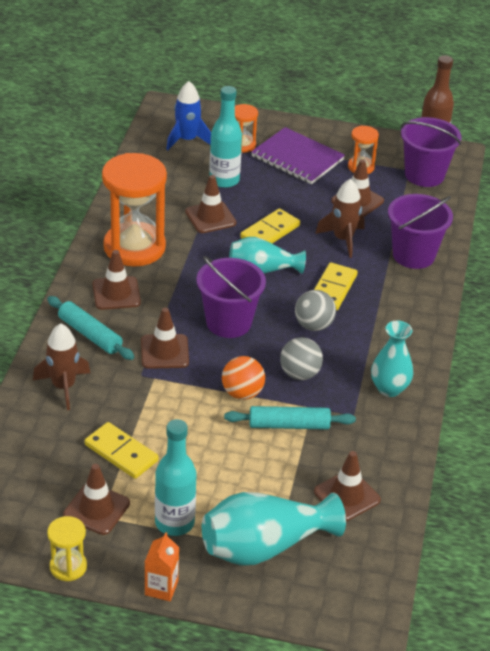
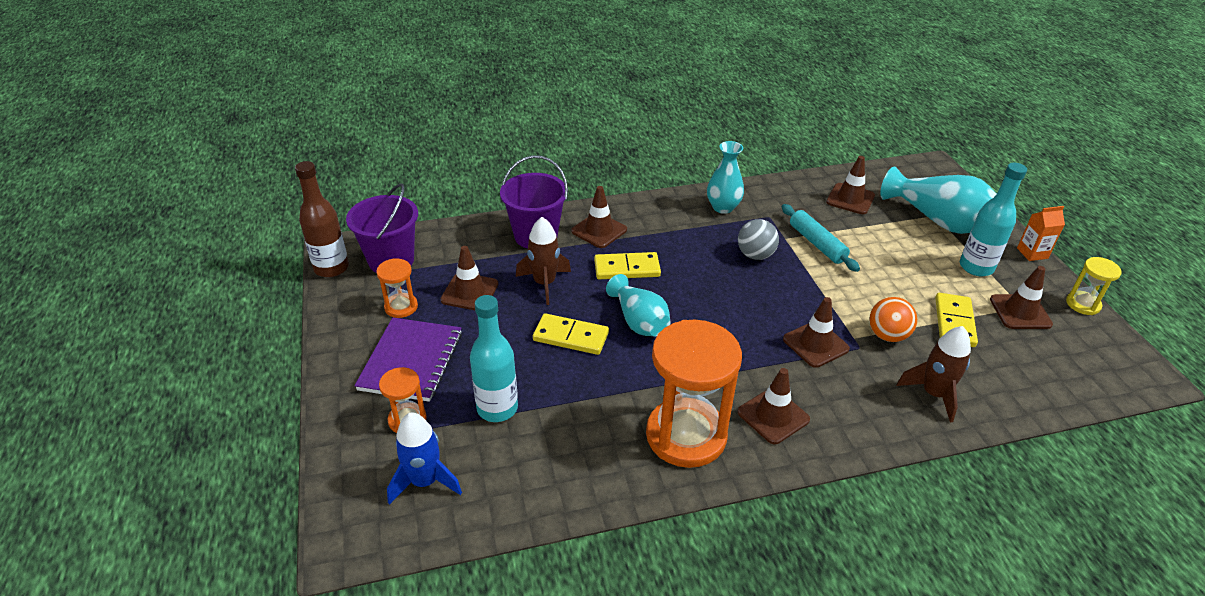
camera: 115 degrees left, 0 degrees up
turquoise rolling pin [47,296,134,360] -> none
brown traffic cone [185,175,236,233] -> brown traffic cone moved to [571,186,627,248]
purple bucket [196,256,266,338] -> none
orange ball [222,356,265,400] -> orange ball moved to [869,297,917,342]
grey ball [295,290,336,331] -> none

